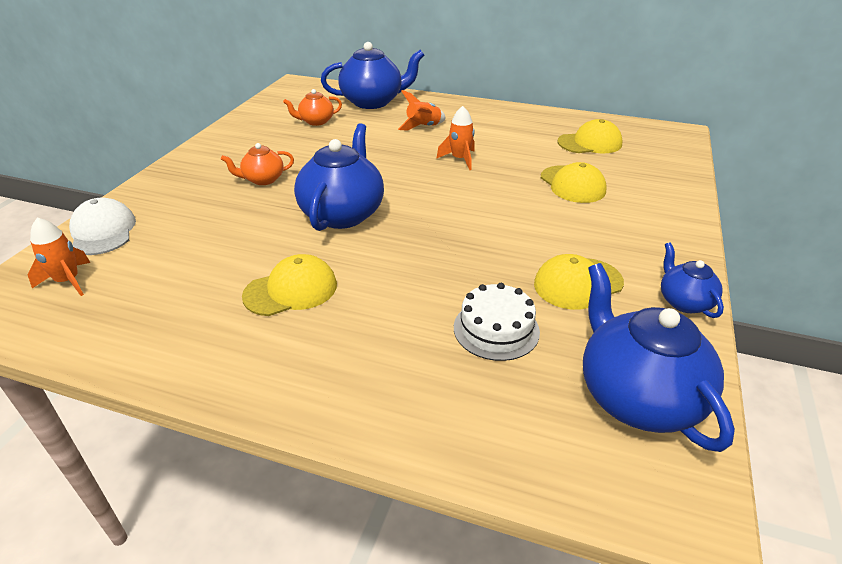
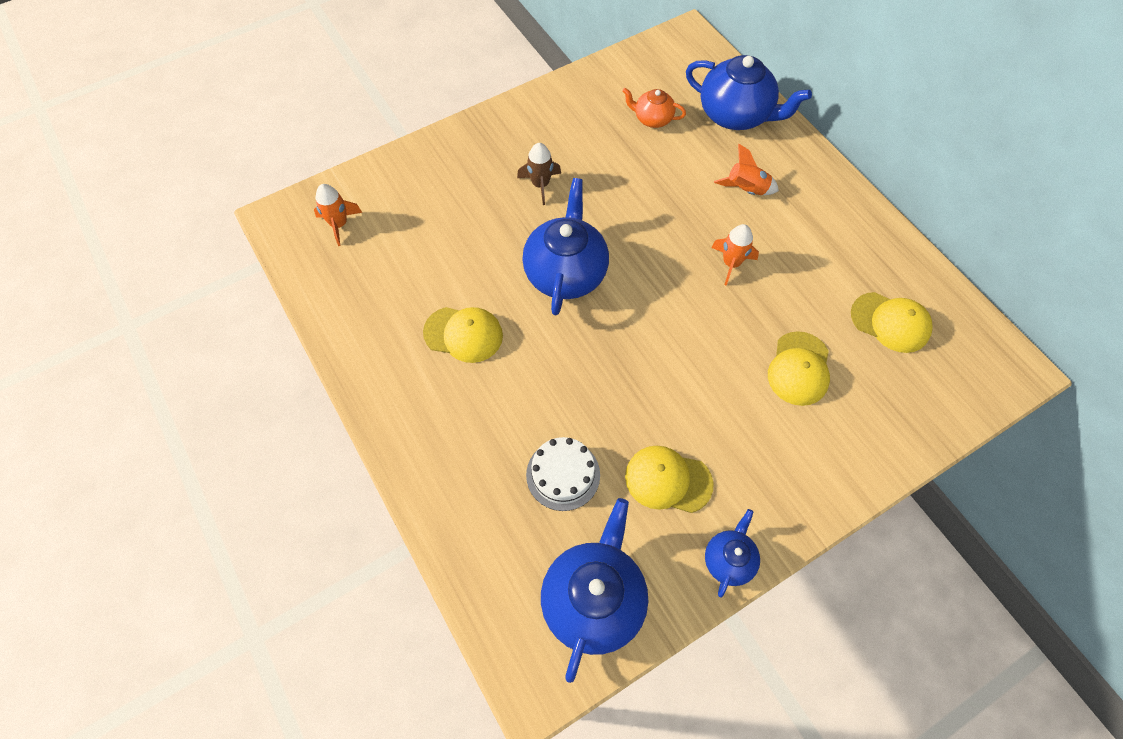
camera: 40 degrees right, 25 degrees up
white cap [69,198,136,255] -> none
orange teapot [221,143,294,185] -> brown rocket [517,143,561,205]
blue teapot [294,123,384,231] -> blue teapot turned 45 degrees counterclockwise [522,178,609,315]

